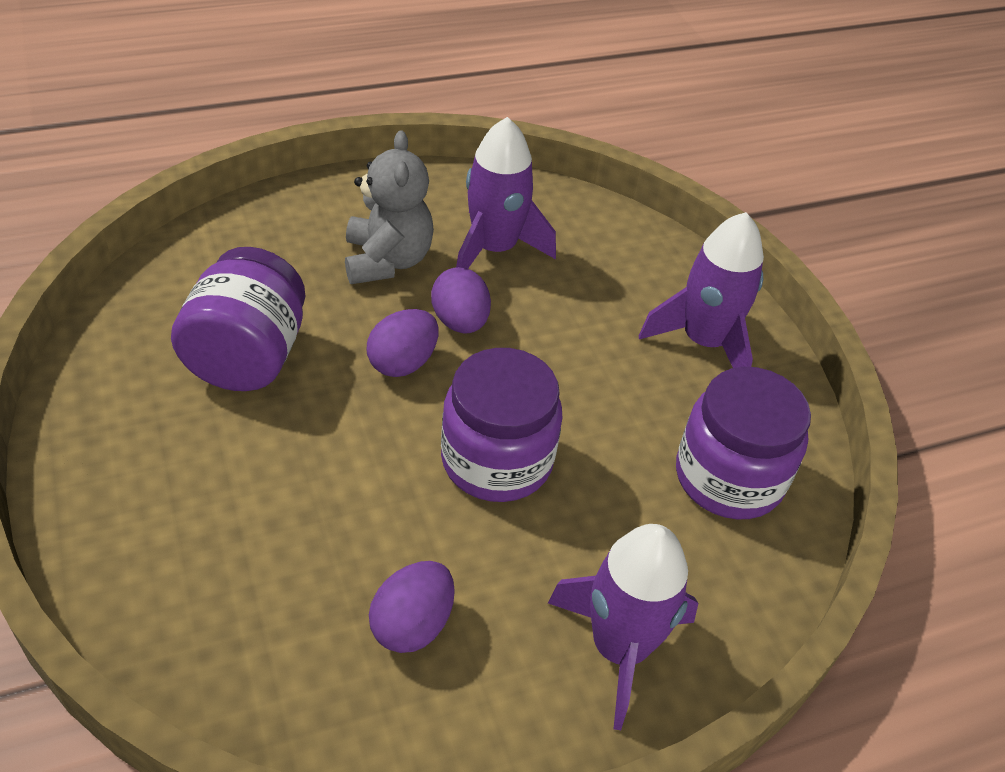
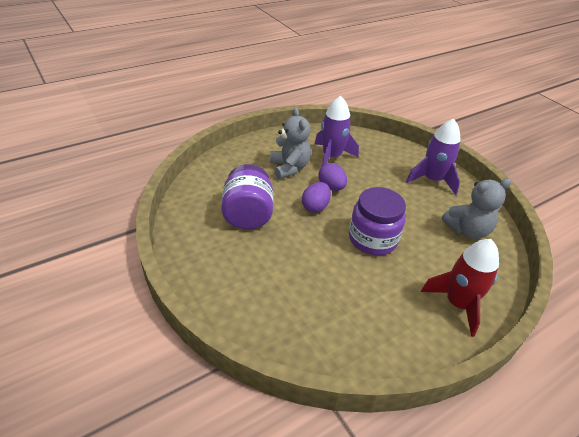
camera: 10 degrees left, 5 degrees down
purple egg [369,561,455,653] -> none
purple rocket [548,524,698,730] -> red rocket [421,239,499,337]
purple jar [676,367,811,519] -> grey teddy bear [441,178,511,239]

